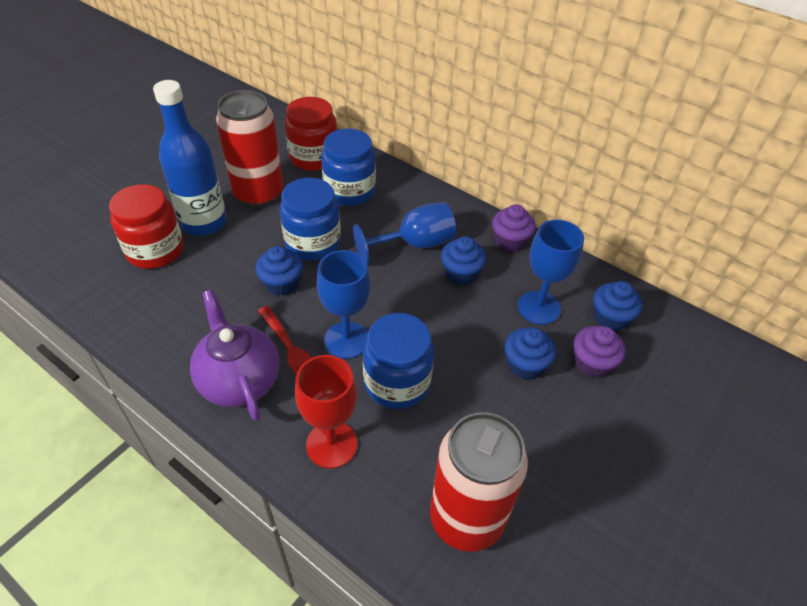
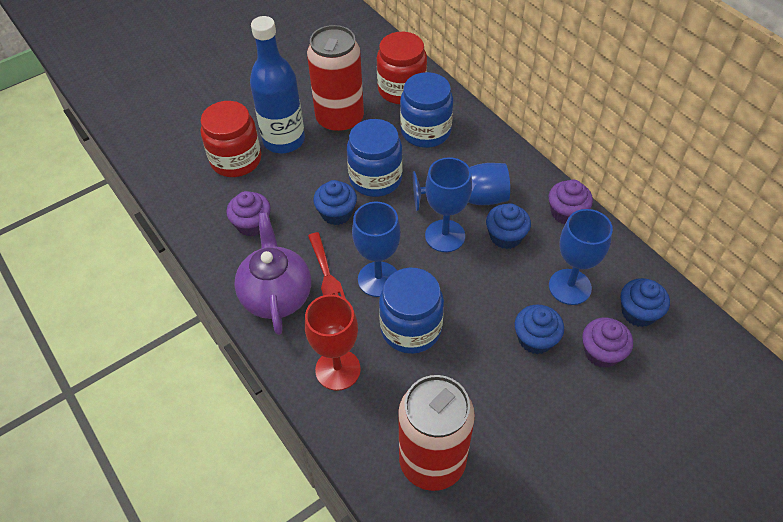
camera: 20 degrees right, 5 degrees up
none -> purple cupcake [226,191,271,236]
none -> blue goblet [425,157,472,252]

